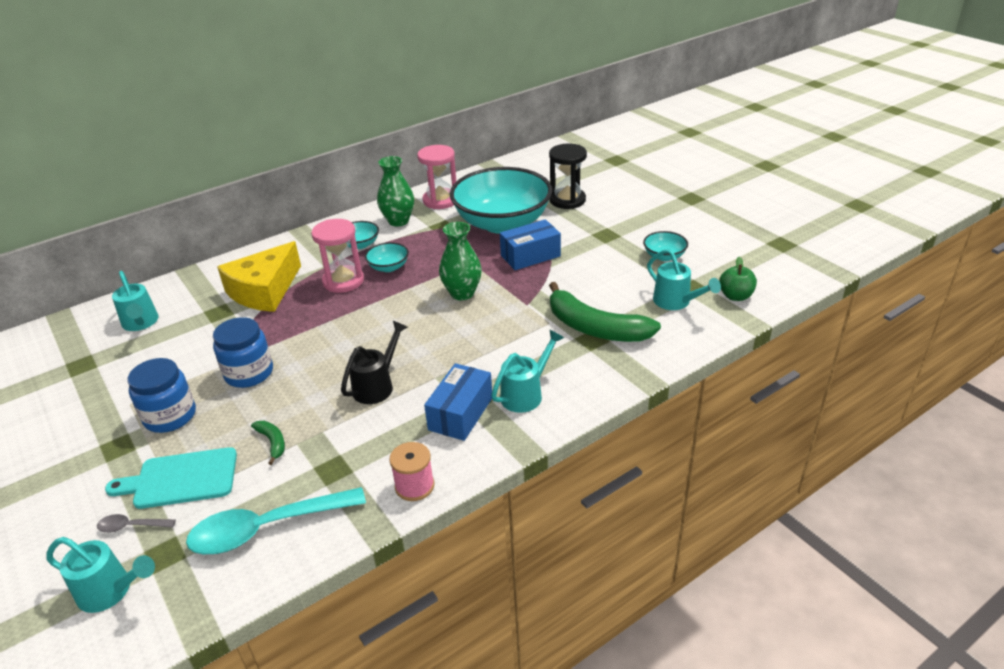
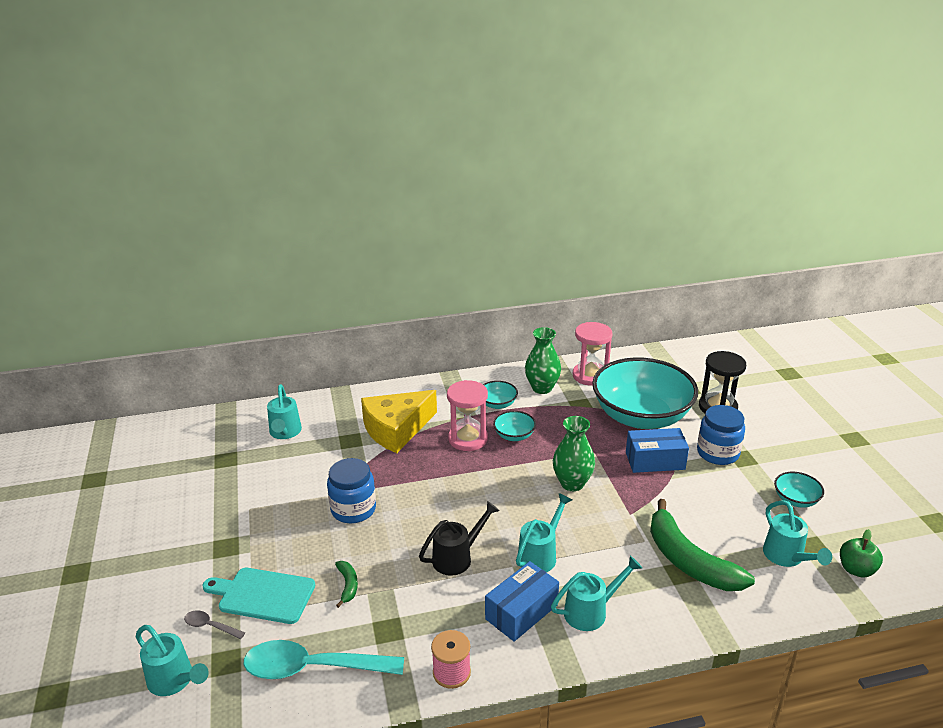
camera: 20 degrees right, 5 degrees down
blue jar [127,358,196,433] -> blue jar moved to [697,405,745,465]
none -> turquoise watering can [516,493,572,572]

